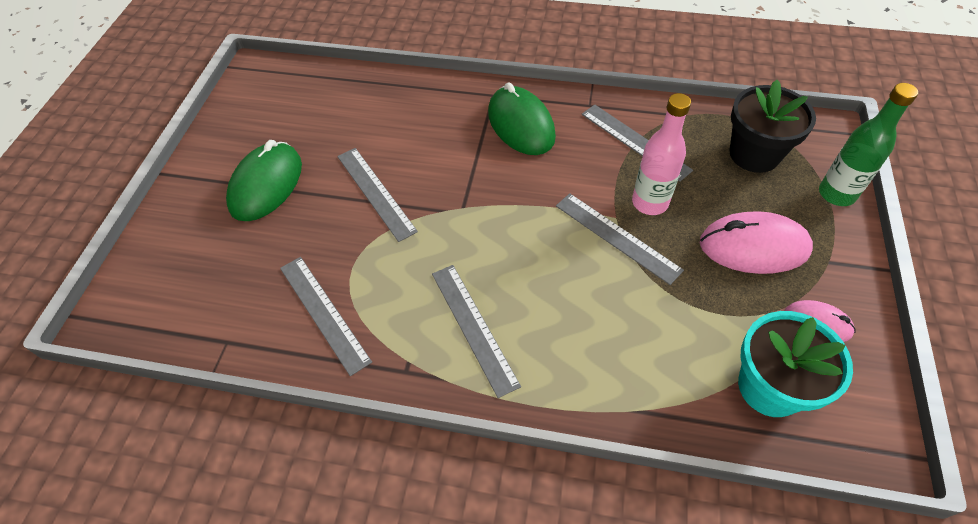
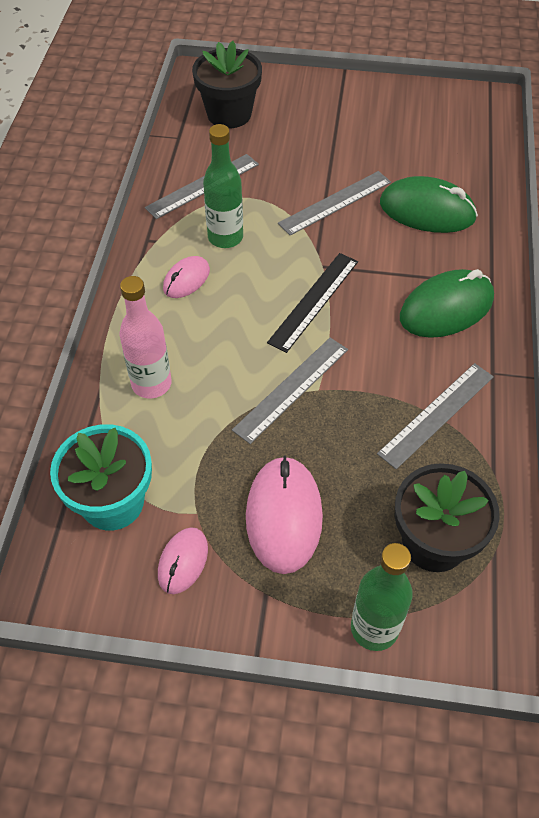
camera: 85 degrees right, 0 degrees up
green mouse [226,140,302,221] -> green mouse moved to [380,176,478,233]
grey ruler [432,265,521,398] -> pink mouse [163,256,210,298]
pink bottle [632,93,691,215] -> pink bottle moved to [119,276,172,399]
none -> black flower pot [192,41,262,128]
none -> green bottle [203,124,243,248]
none -> black ruler [267,253,358,353]

